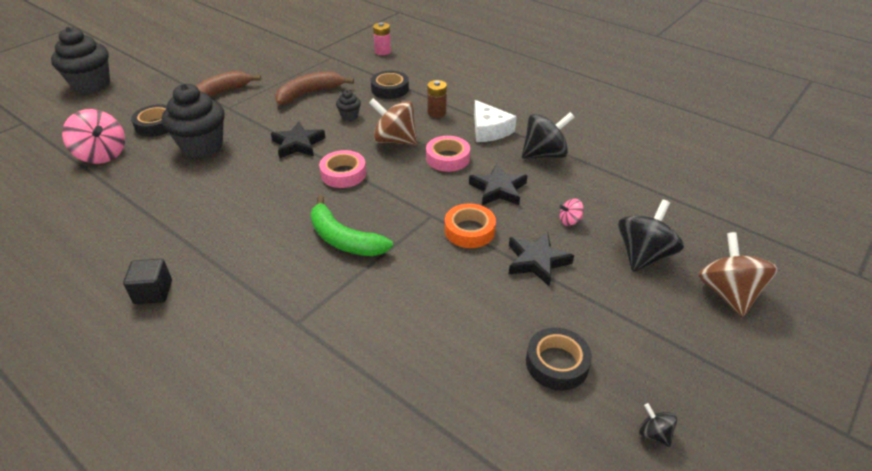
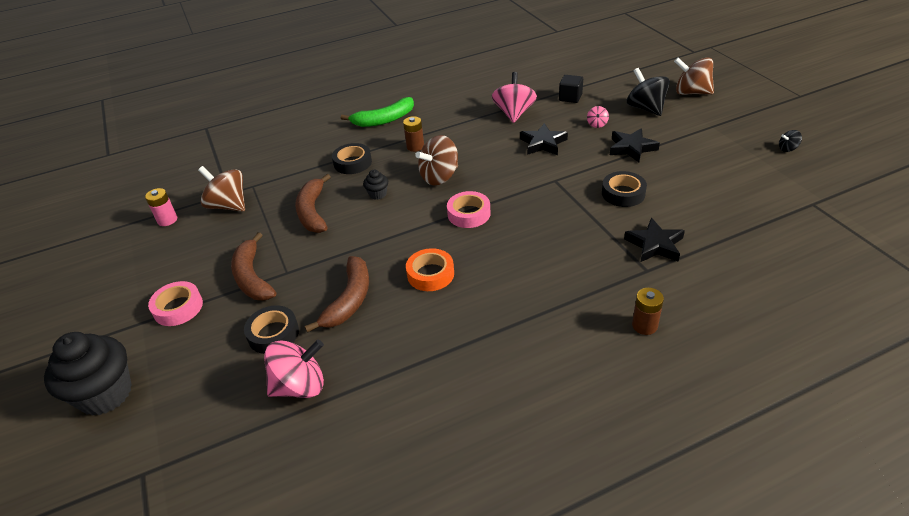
camera: 60 degrees left, 0 degrees up
black cube [123,259,172,304] -> black cube moved to [559,75,583,103]
black cupcake [162,83,225,158] -> brown banana [305,256,369,333]
black star [271,121,326,158] -> black star moved to [624,218,685,262]
green banana [310,195,393,256] -> green banana moved to [341,97,414,127]
pink battery [373,22,391,55] -> pink battery moved to [145,188,177,226]
pink tape [426,136,470,172] -> pink tape moved to [148,281,203,326]
orange tape [445,203,496,248] -> orange tape moved to [406,248,454,291]
white cheese [474,100,517,142] -> none
black spinning top [522,112,574,159] -> pink spinning top [492,72,537,123]
black tape [526,327,592,390] -> black tape moved to [602,171,647,207]
none -> brown spinning top [198,166,245,212]
none -> brown battery [632,288,664,335]

